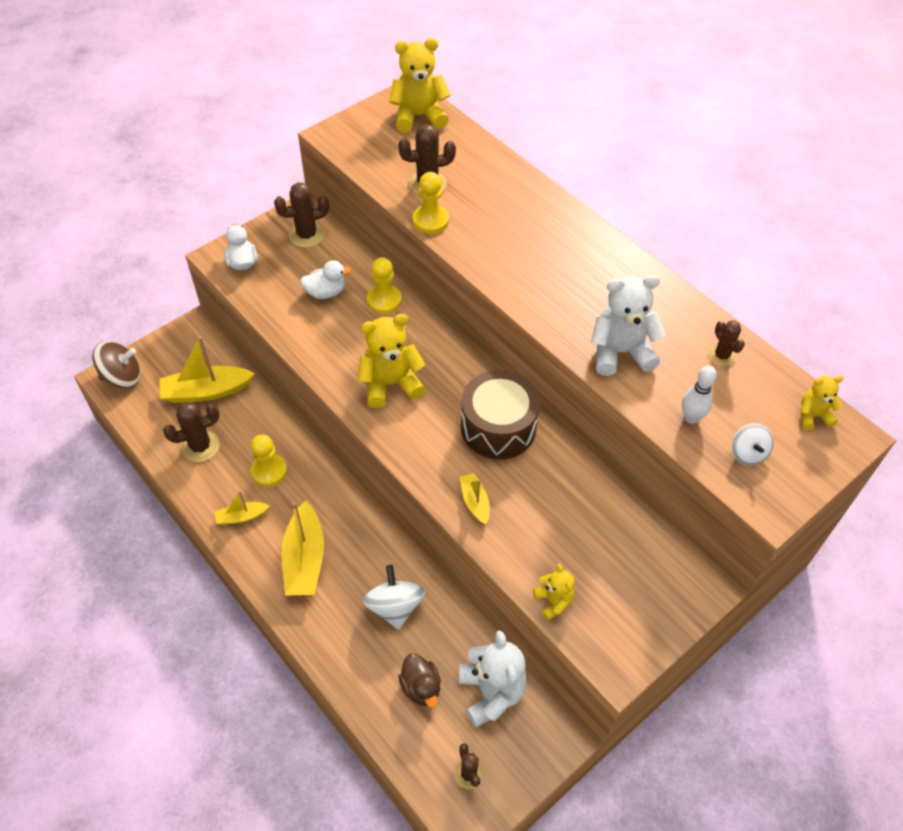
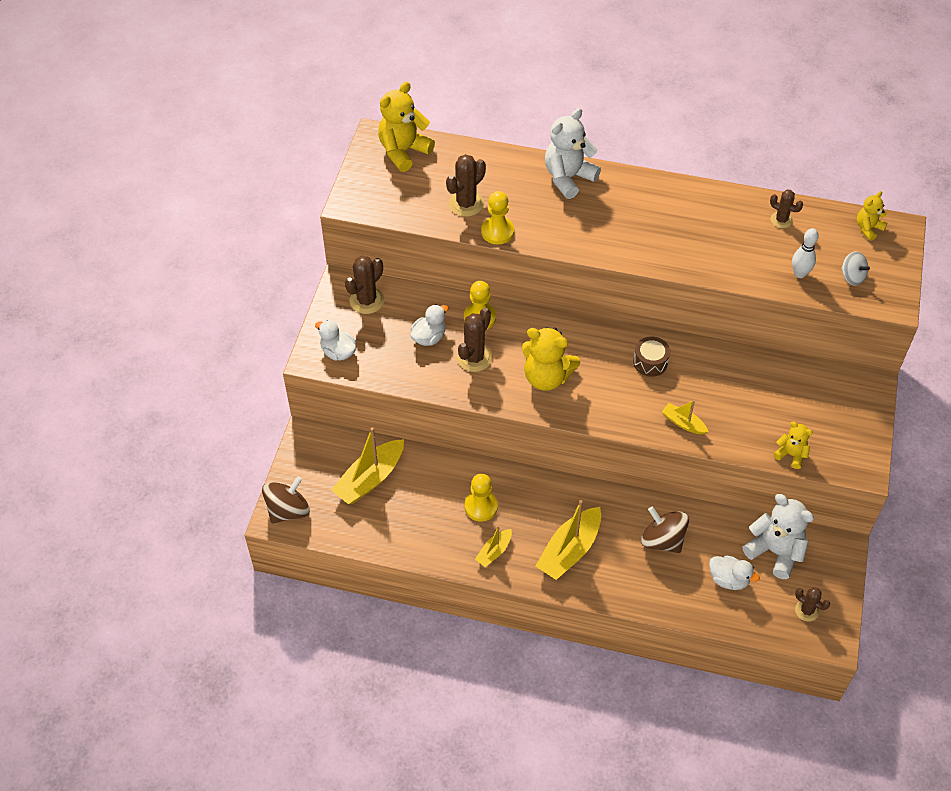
camera: 35 degrees left, 0 degrees up
brown cactus [163,402,220,462] -> brown cactus moved to [457,308,493,372]
yellow boat [281,501,324,596] -> yellow boat turned 75 degrees clockwise [536,500,601,580]
yellow teddy bear [358,314,426,408] -> yellow teddy bear turned 105 degrees counterclockwise [522,327,580,391]
white spinning top [363,565,425,630] -> brown spinning top [641,506,689,553]
brown duck [399,654,441,708] -> white duck [709,555,760,590]
brown drum [461,370,540,460] -> brown drum [633,336,670,377], size x0.52
white teddy bear [591,275,666,376] -> white teddy bear moved to [545,108,601,199]

